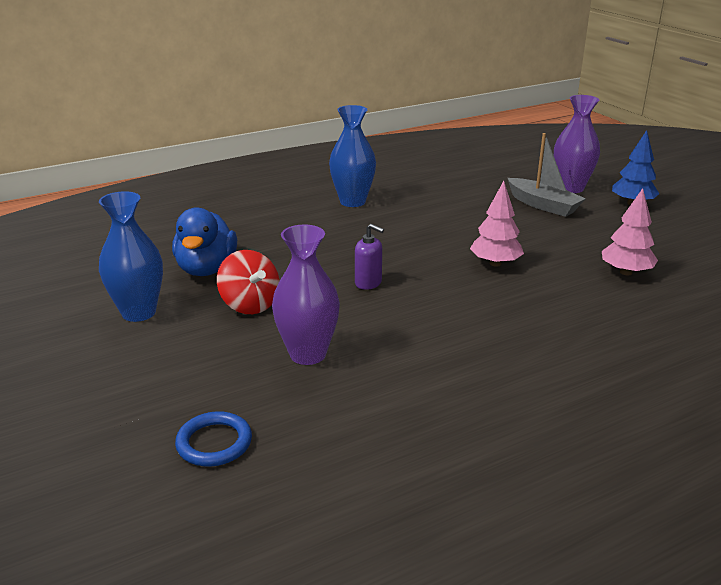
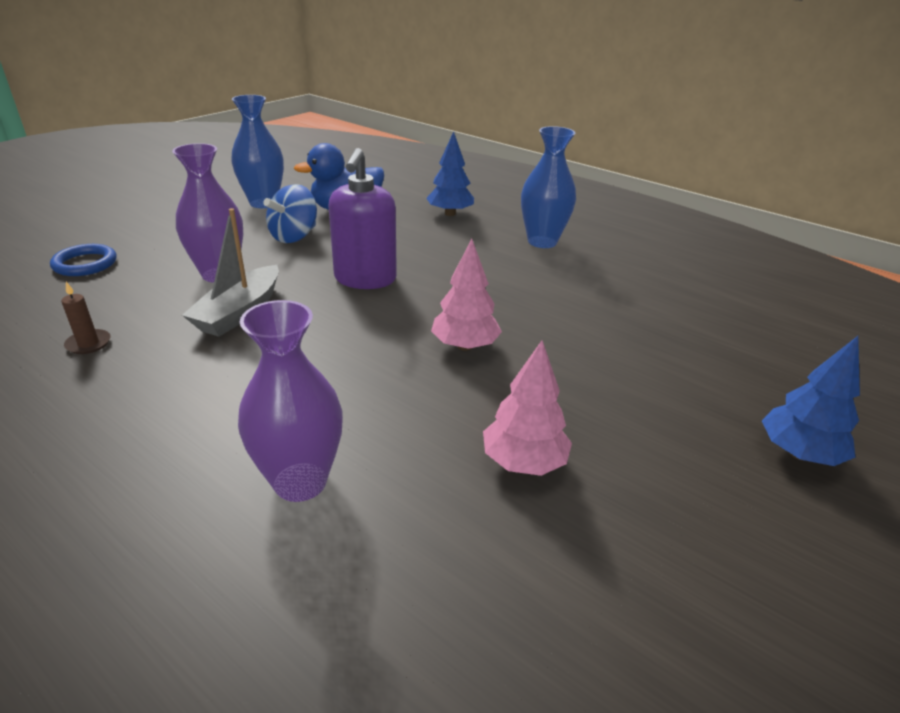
camera: 65 degrees right, 5 degrees up
red spinning top [217,250,280,314] -> blue spinning top [263,184,317,243]
purple soap dispenser [355,224,384,290] -> purple soap dispenser [328,148,397,289], size x1.85
grey boat [508,133,586,217] -> grey boat moved to [182,208,279,337]
purple vase [554,95,600,193] -> purple vase moved to [238,300,343,502]
none -> brown candle [61,282,110,354]
none -> blue tree [426,131,474,216]

